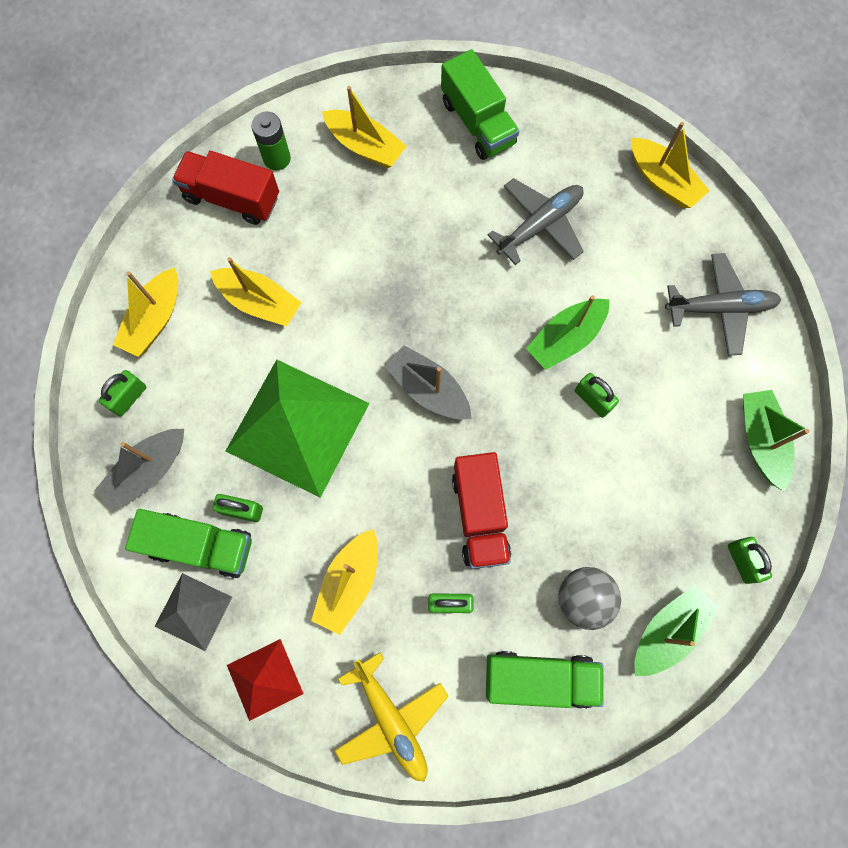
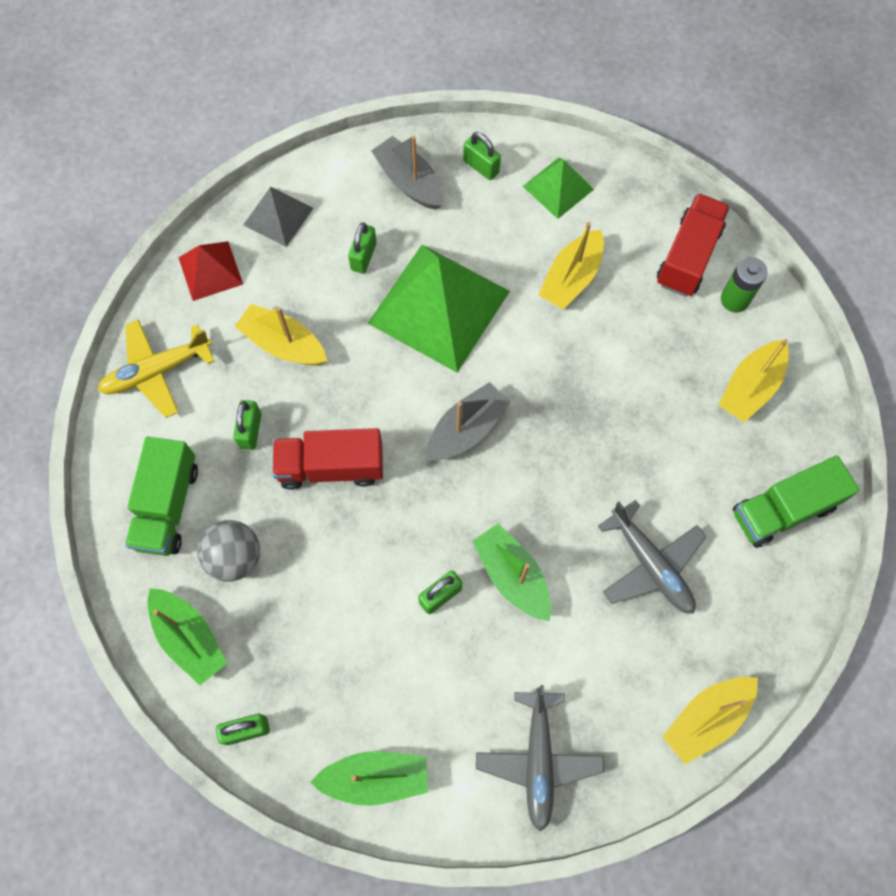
camera: 95 degrees right, 5 degrees down
yellow boat [113,268,178,357] -> green pyramid [523,158,594,219]
green truck [125,509,252,579] -> none

